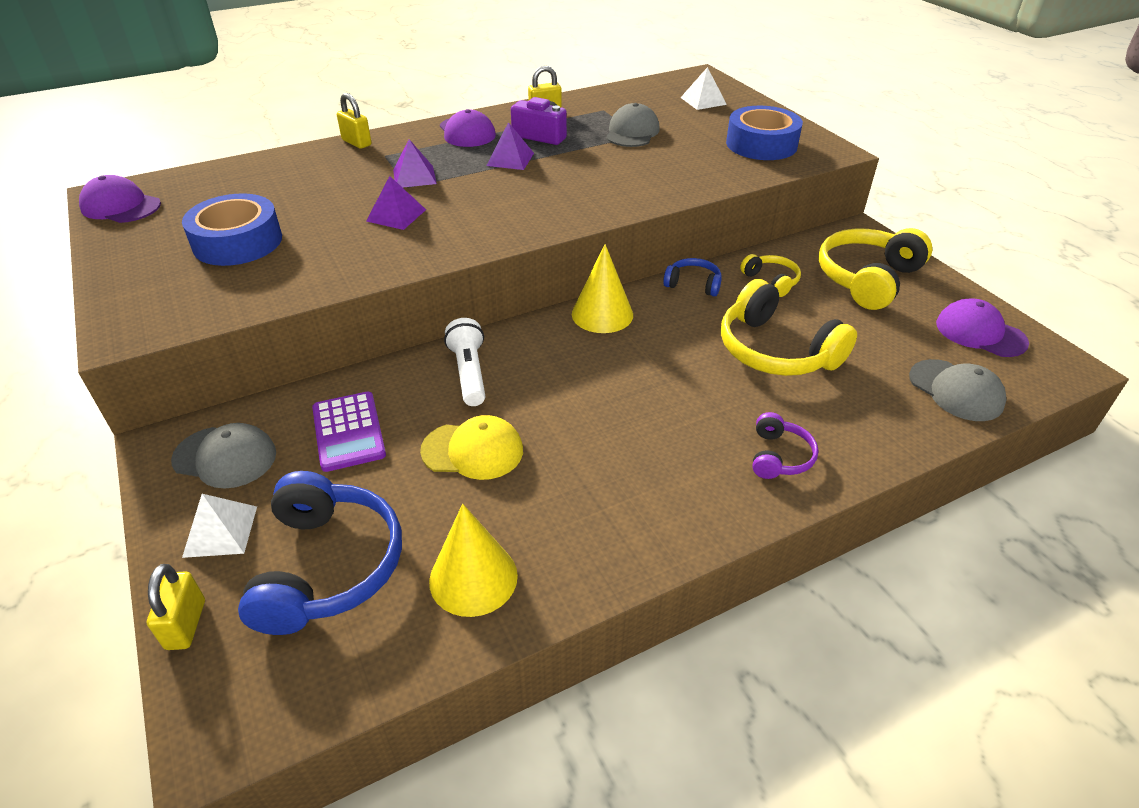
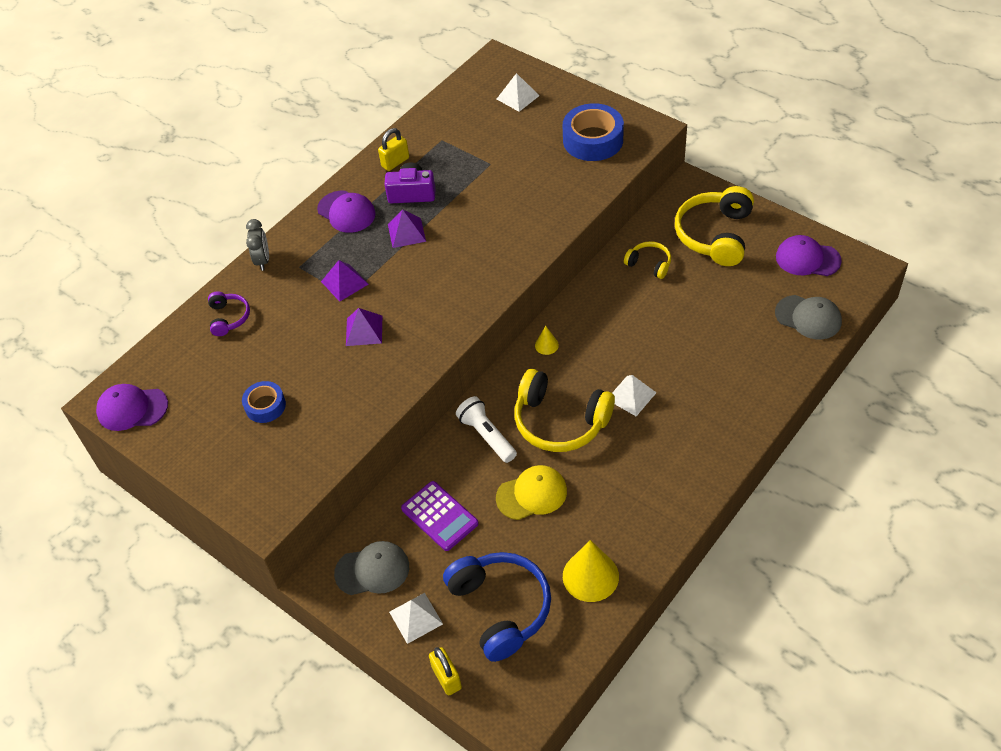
camera: 20 degrees left, 10 degrees up
blue tape [182,193,282,266] -> blue tape [242,381,286,423], size x0.58
yellow padlock [337,93,372,149] -> grey clock [246,219,269,271]
yellow cone [572,244,633,333] -> yellow cone [535,326,559,355], size x0.49
grey cap [606,103,660,147] -> none
blue headphones [663,258,722,297] -> none
yellow headphones [721,279,857,376] -> yellow headphones moved to [514,369,615,452]
purple headphones [752,412,819,479] -> purple headphones moved to [208,291,250,336]
none -> white pyramid [612,375,656,416]

